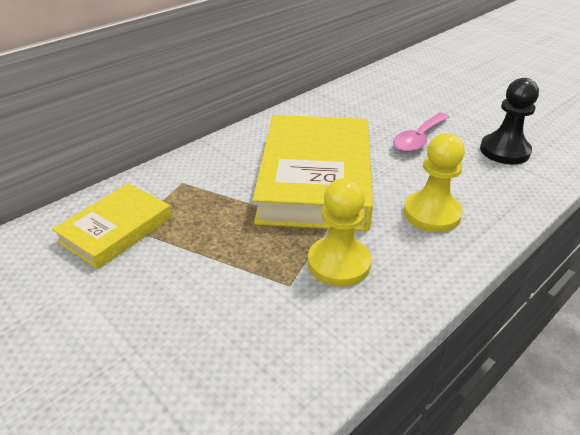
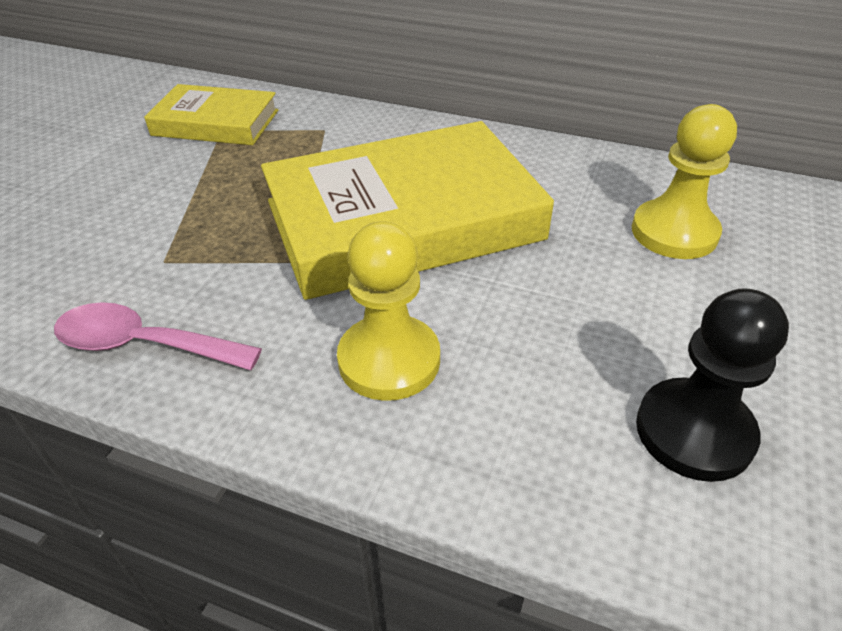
camera: 65 degrees right, 5 degrees up
yellow pawn [308,178,371,287] -> yellow pawn moved to [632,104,737,259]
pink spoon [393,112,449,152] -> pink spoon moved to [54,302,262,370]

